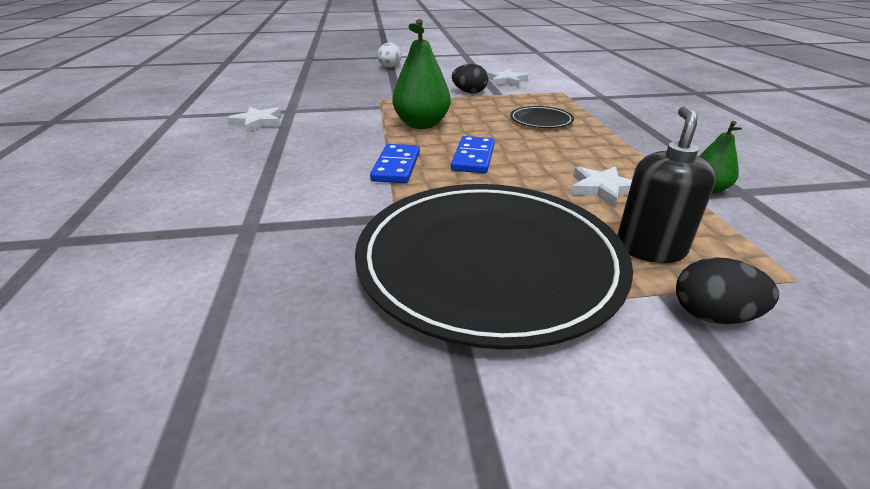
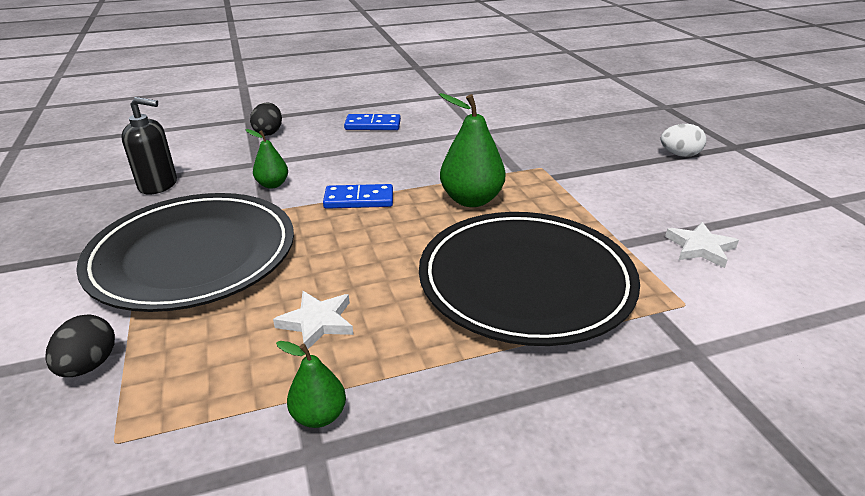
camera: 80 degrees right, 0 degrees up
white star [227,107,281,133] -> none
blue domino [451,136,495,174] -> blue domino moved to [344,114,401,130]
black egg [452,64,488,93] -> black egg moved to [250,102,282,136]
black plate [510,106,574,128] -> black plate [419,212,640,346], size x2.42
black soap dispenser [618,106,716,263] -> black soap dispenser moved to [121,97,177,195]
none -> green pear [246,129,288,188]

